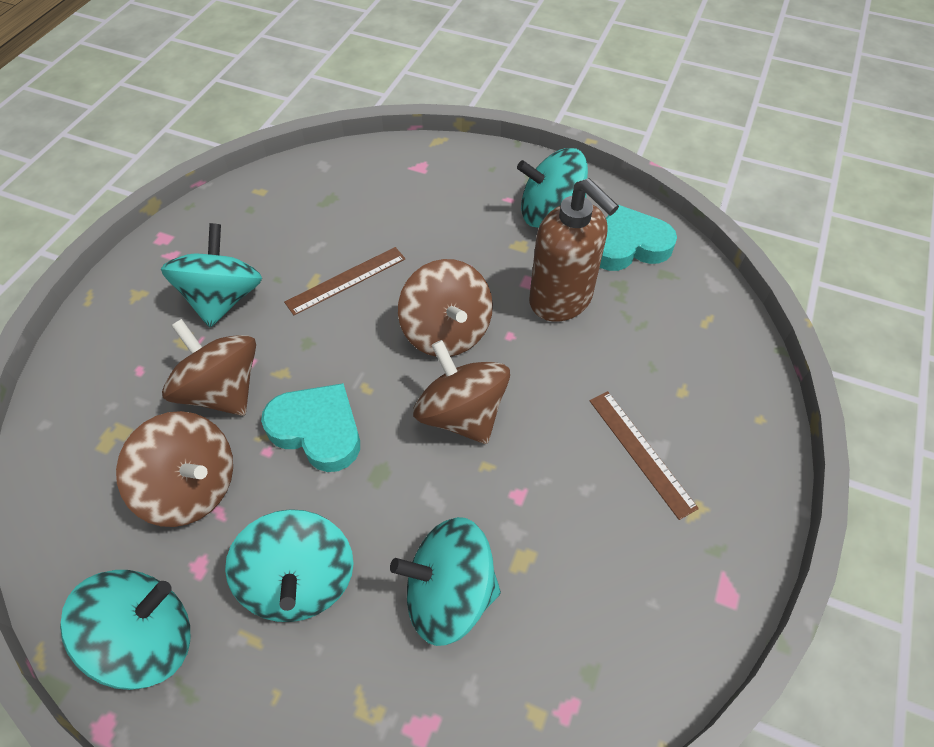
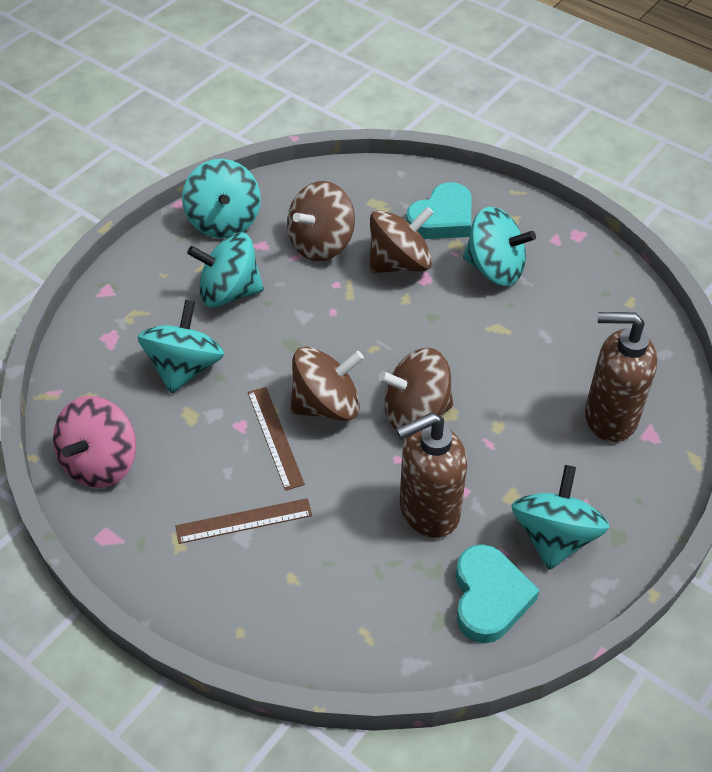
camera: 105 degrees right, 5 degrees down
turquoise heart [261,383,360,472] -> turquoise heart moved to [406,182,471,239]
brown ruler [284,247,406,315] -> brown ruler moved to [248,387,305,491]
none -> pink spinning top [53,396,136,488]
none -> brown soap dispenser [585,312,657,442]

